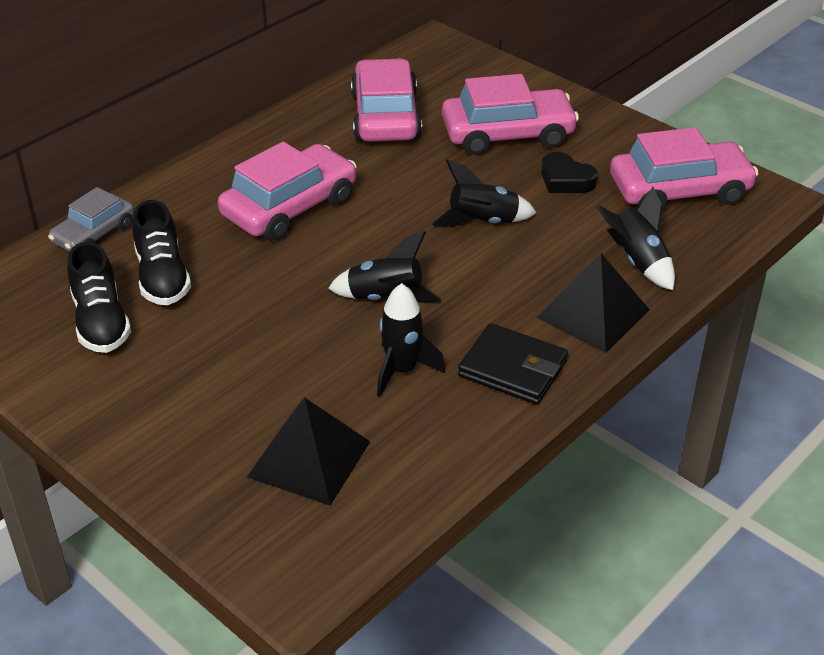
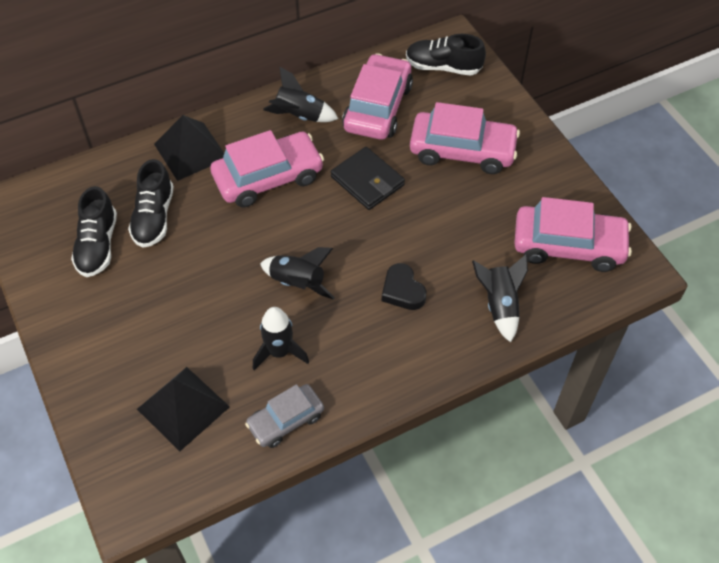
camera: 20 degrees right, 15 degrees up
grey car [48,187,134,252] -> grey car moved to [245,384,324,448]
black rocket [432,159,536,227] -> black rocket moved to [263,67,338,122]
black wallet [458,323,568,405] -> black wallet moved to [331,147,405,210]
black pyramid [537,253,650,353] -> black pyramid moved to [154,115,224,181]
black heart [541,152,597,193] -> black heart moved to [382,263,427,310]
none -> black shoe [406,34,486,75]

